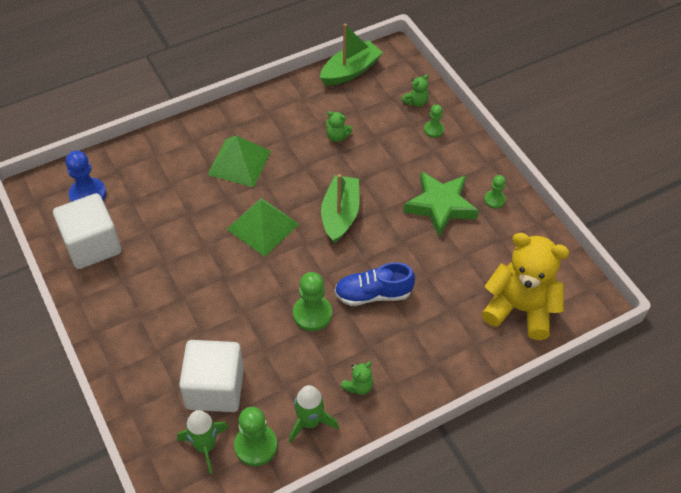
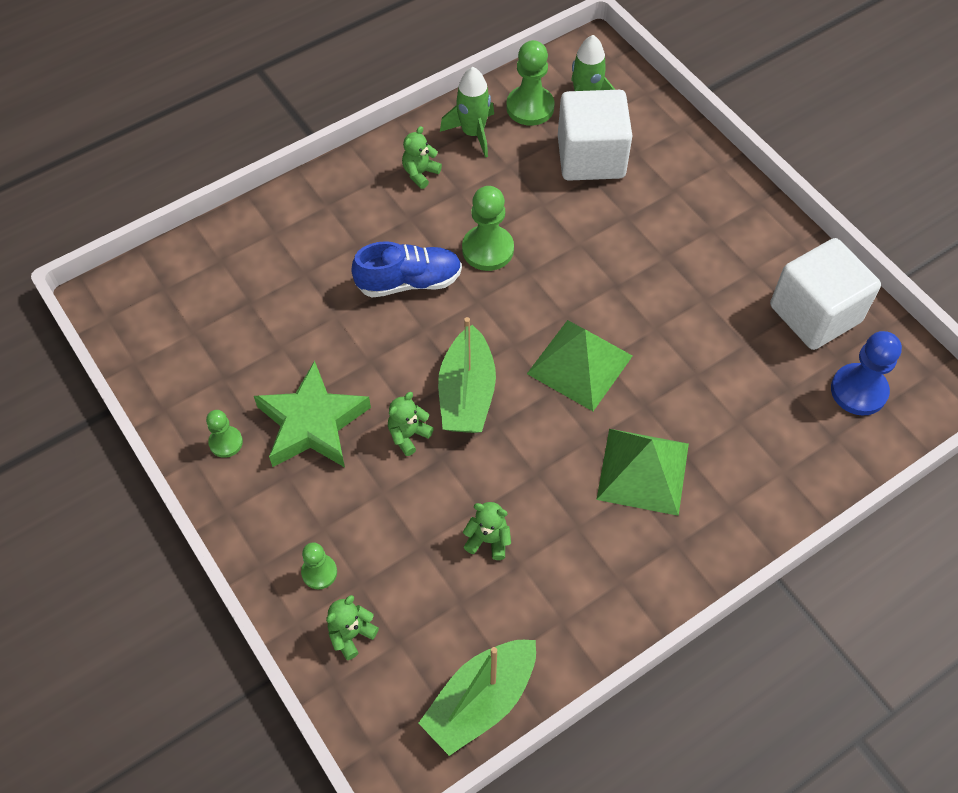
camera: 175 degrees right, 5 degrees up
yellow teddy bear [482,233,569,340] -> none
none -> green teddy bear [388,392,434,456]

